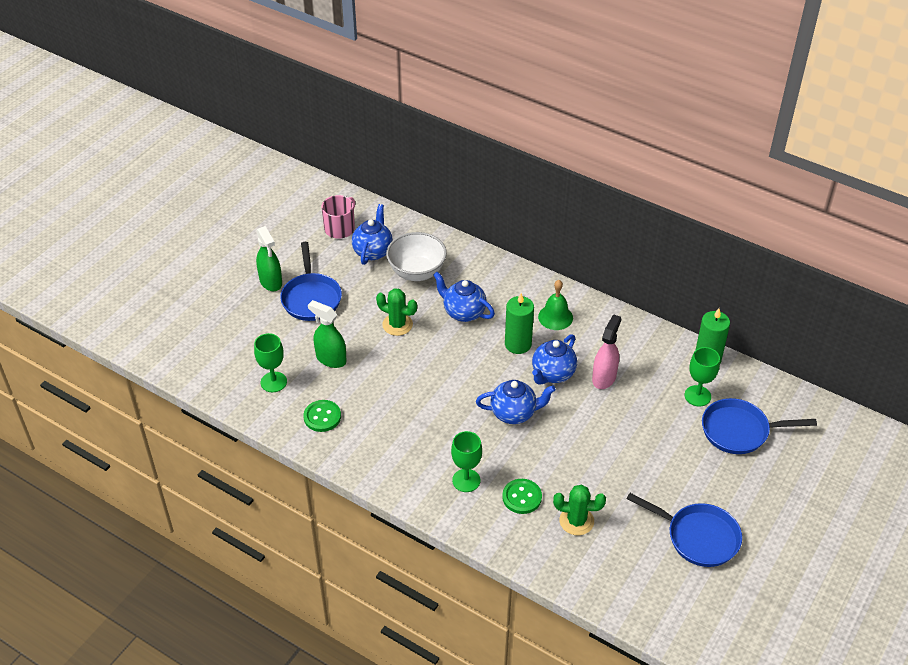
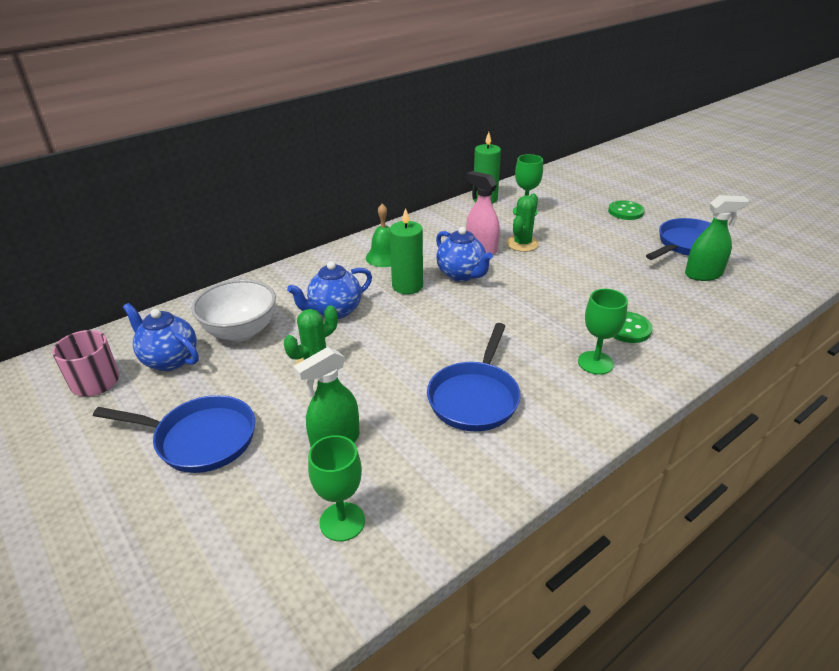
camera: 70 degrees left, 10 degrees down
green spray bottle [256,226,282,291] -> green spray bottle moved to [685,195,749,281]
green button [303,400,341,432] -> green button moved to [608,200,645,220]
blue teapot [476,380,556,424] -> none
green cactus [553,485,606,535] -> green cactus moved to [506,194,539,252]
blue pan [702,398,817,454] -> blue pan moved to [427,323,521,431]

